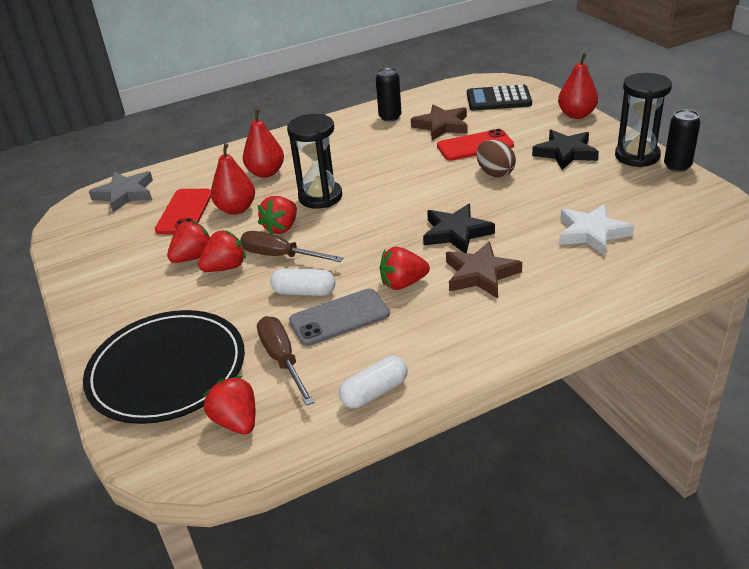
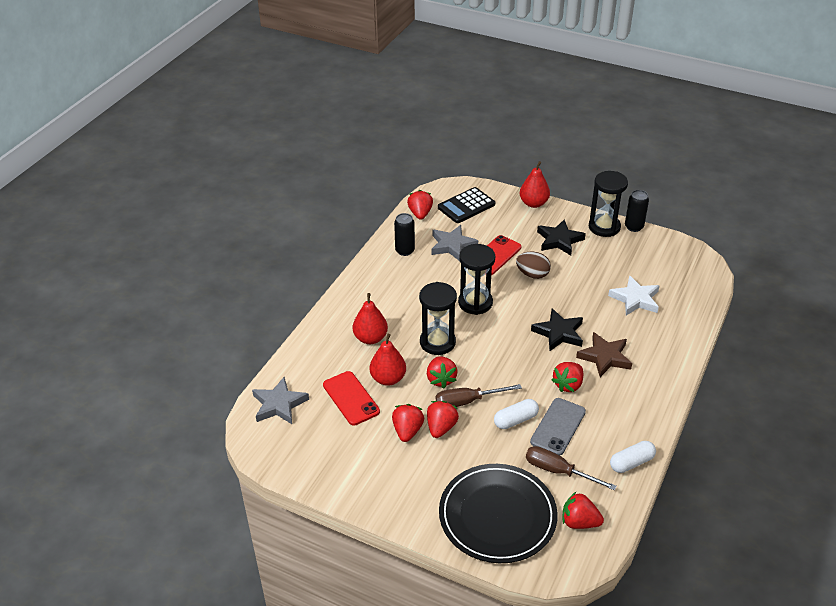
camera: 40 degrees left, 5 degrees up
white capsule [339,356,408,408] -> white capsule turned 45 degrees clockwise [610,441,656,473]
brown star [411,104,468,140] -> grey star [431,225,478,261]
none -> red strawberry [407,190,433,219]
none -> black hourglass [458,244,495,315]

